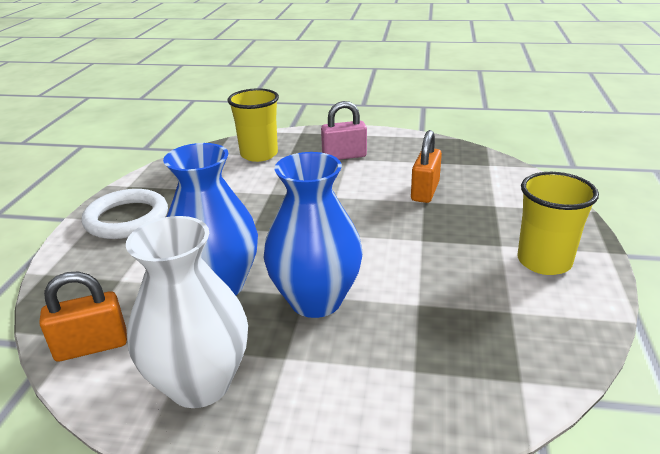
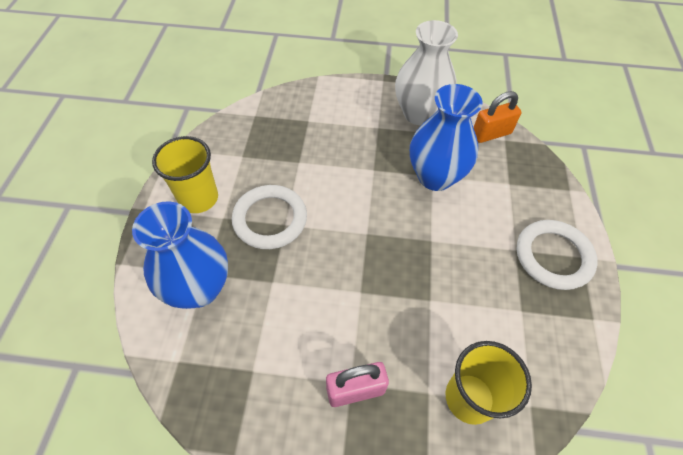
camera: 175 degrees right, 25 degrees up
blue vase [264,152,363,318] -> blue vase moved to [132,201,228,309]
orange padlock [411,130,442,203] -> none
none -> white ring [232,185,307,249]

